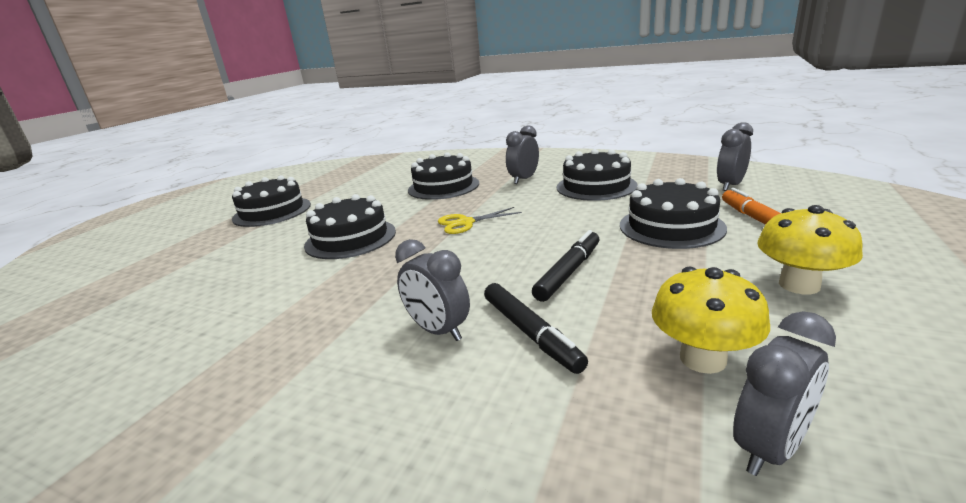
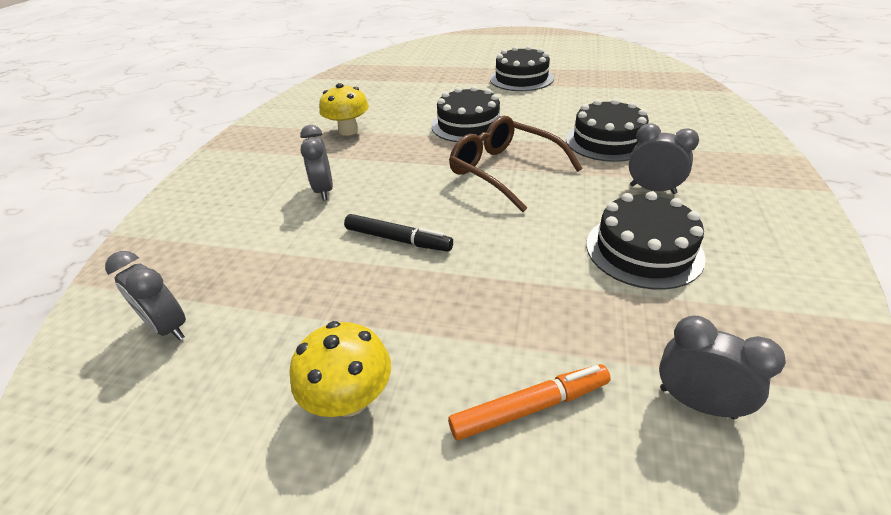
camera: 80 degrees right, 15 degrees up
grey clock [395,239,470,341] -> grey clock turned 45 degrees counterclockwise [300,125,333,200]
yellow scissors [438,207,522,234] -> brown glasses [449,116,582,212]
black marker [484,283,588,374] -> none
black cake [620,178,727,249] -> none
yellow mushroom [652,267,770,374] -> yellow mushroom moved to [319,83,369,136]

